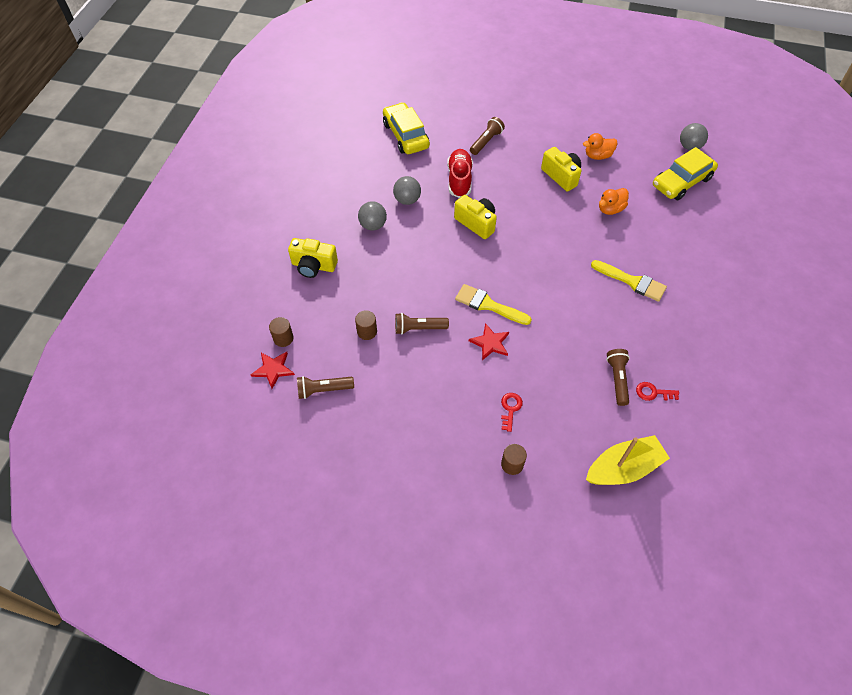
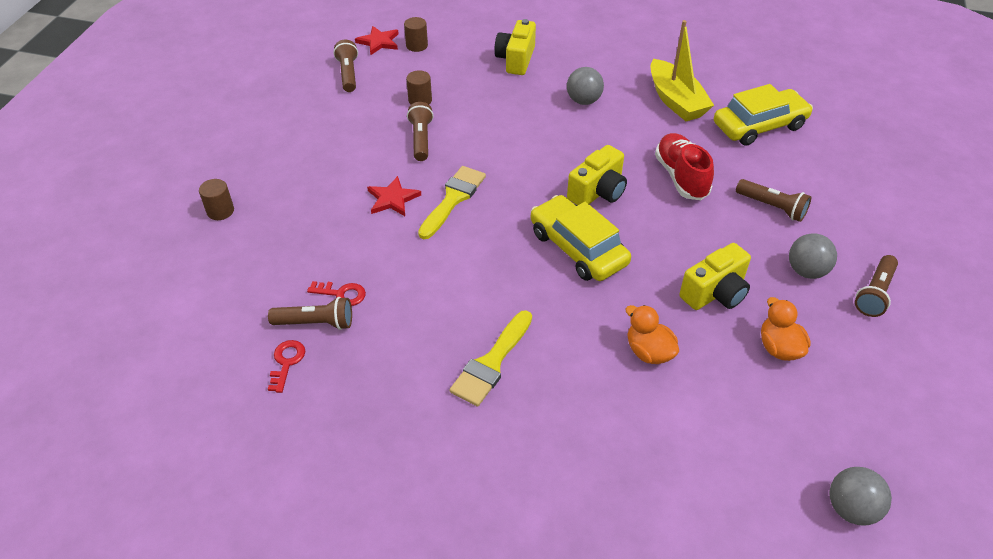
camera: 90 degrees right, 10 degrees down
grey ball [393,176,421,205] -> grey ball moved to [789,233,837,279]
red shoe [447,149,473,198] -> red shoe turned 105 degrees counterclockwise [655,133,714,200]
red key [501,393,523,432] -> red key moved to [307,281,366,306]
yellow boat [586,435,670,485] -> yellow boat moved to [651,20,714,121]
yellow car [653,147,718,200] -> yellow car moved to [531,195,631,281]
none -> brown flashlight [855,255,898,317]

